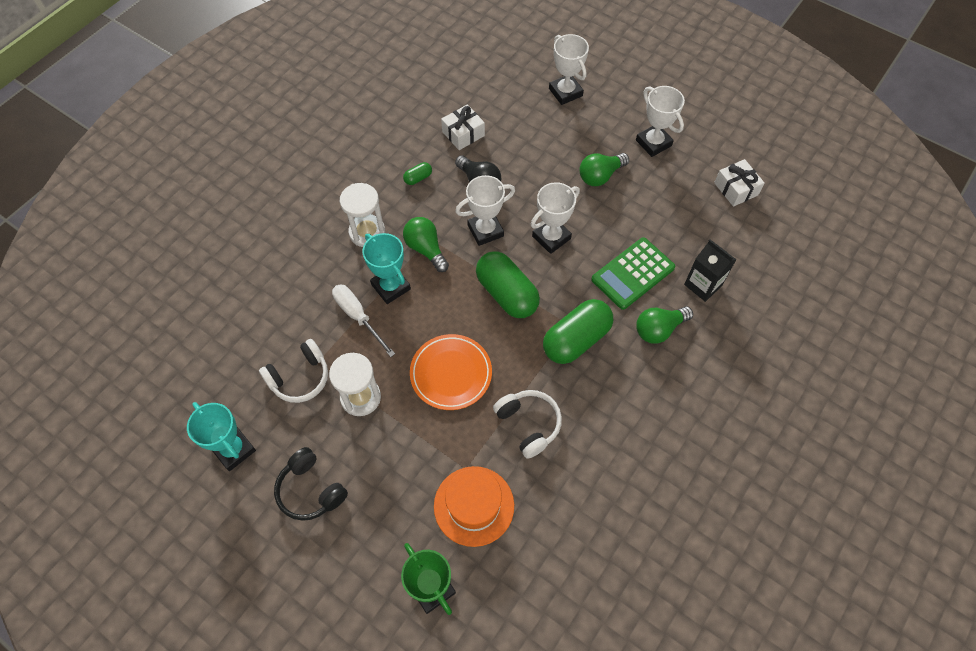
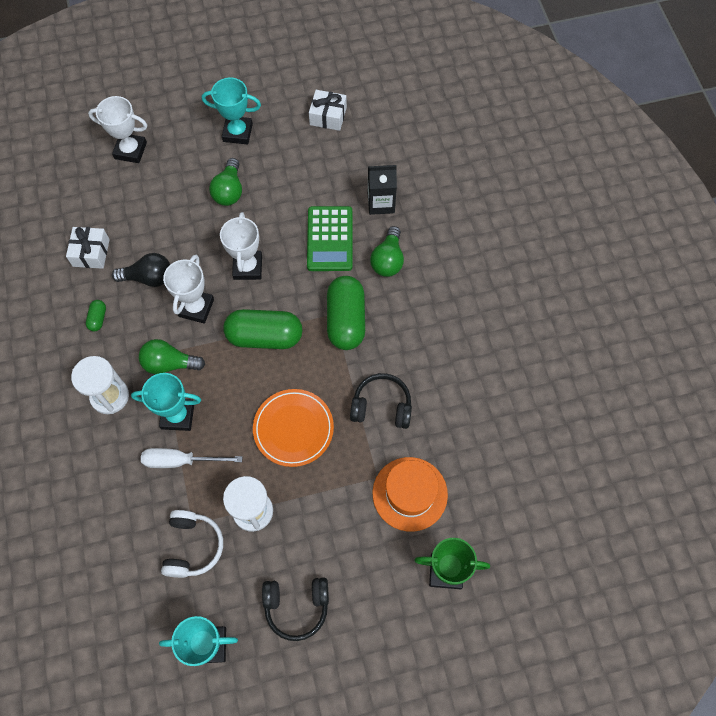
camera: 50 degrees left, 5 degrees up
white headphones [493,390,562,459] -> black headphones [350,373,412,429]
white trophy [636,86,685,157] -> turquoise trophy [202,78,261,145]

